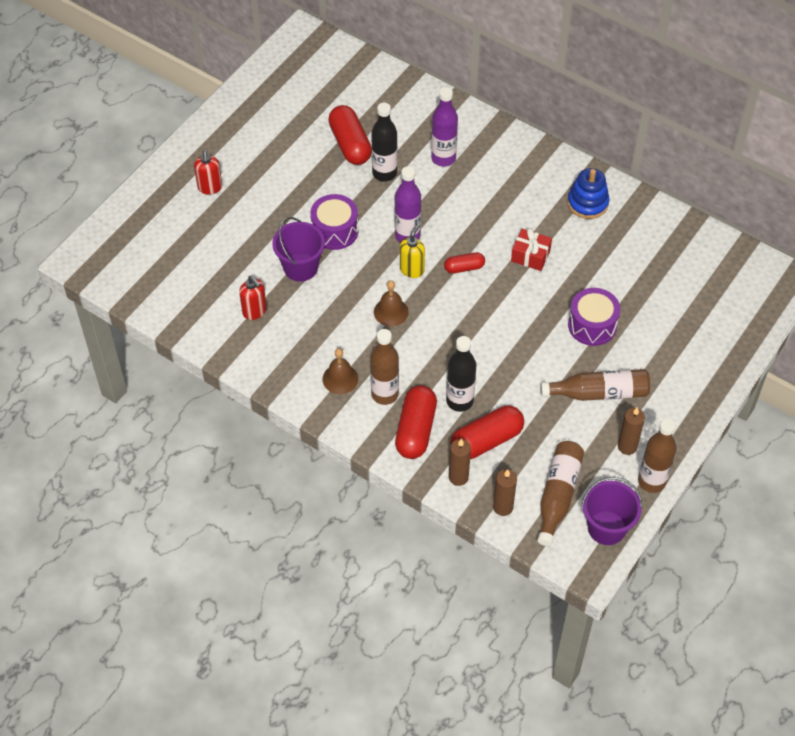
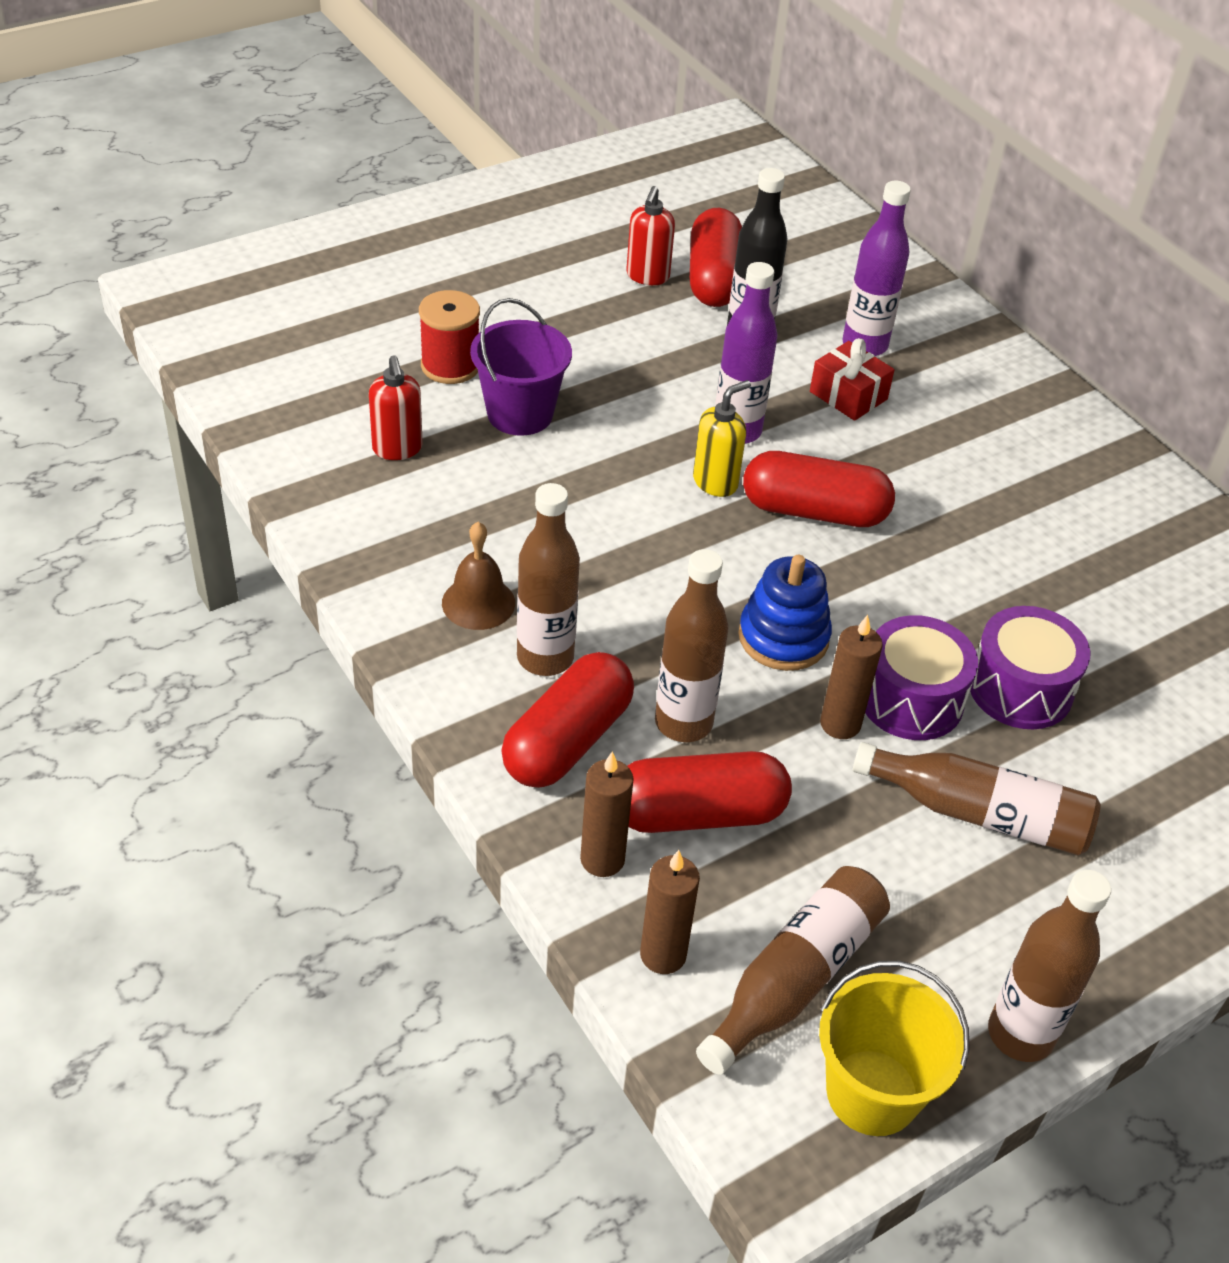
camera: 20 degrees right, 10 degrees down
red soap dispenser [194,150,222,195] -> red soap dispenser moved to [626,186,675,285]
purple drum [310,194,358,250] -> purple drum moved to [865,615,978,740]
brown bell [374,280,409,327] -> none
red capsule [444,252,485,274] -> red capsule [743,451,895,527], size x1.81
black bottle [446,336,476,412] -> brown bottle [655,549,729,742]
red gift [511,228,552,271] -> red gift moved to [810,338,895,421]
blue stacking toy [567,168,610,219] -> blue stacking toy moved to [738,555,832,671]
purple bucket [582,477,642,545] -> yellow bucket [819,961,970,1136]
brown candle [618,407,645,455] -> brown candle moved to [820,615,883,739]
none -> red spool [419,290,480,384]

